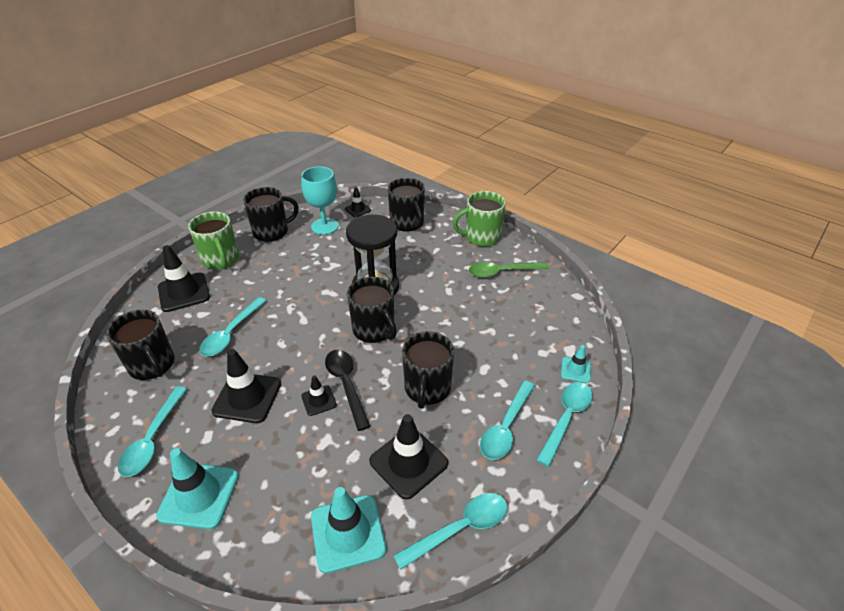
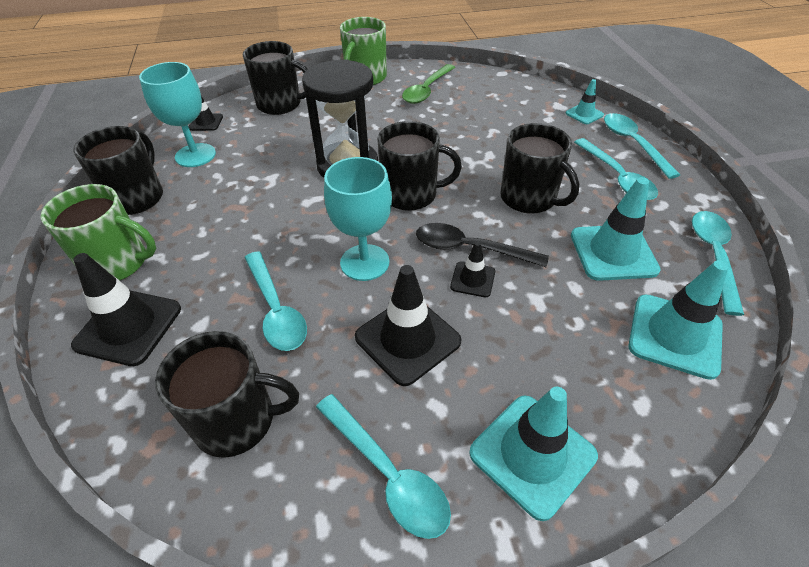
camera: 50 degrees left, 5 degrees up
black traffic cone [369,414,448,499] -> turquoise traffic cone [571,177,661,281]
none -> turquoise goblet [324,157,392,281]

